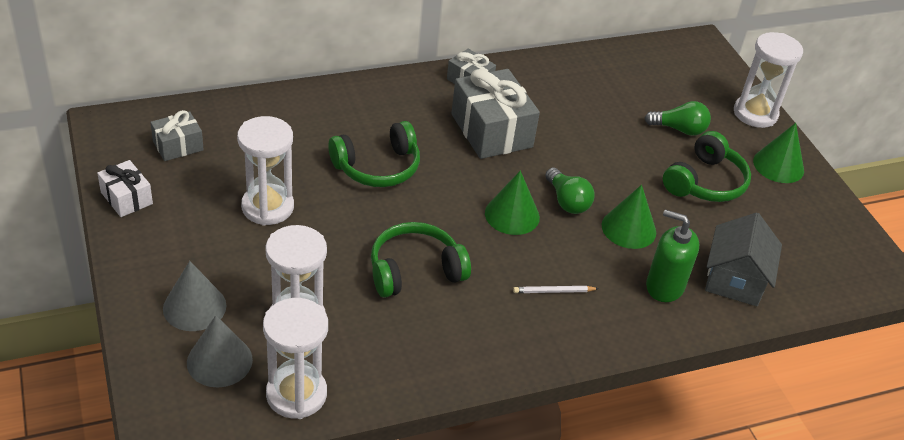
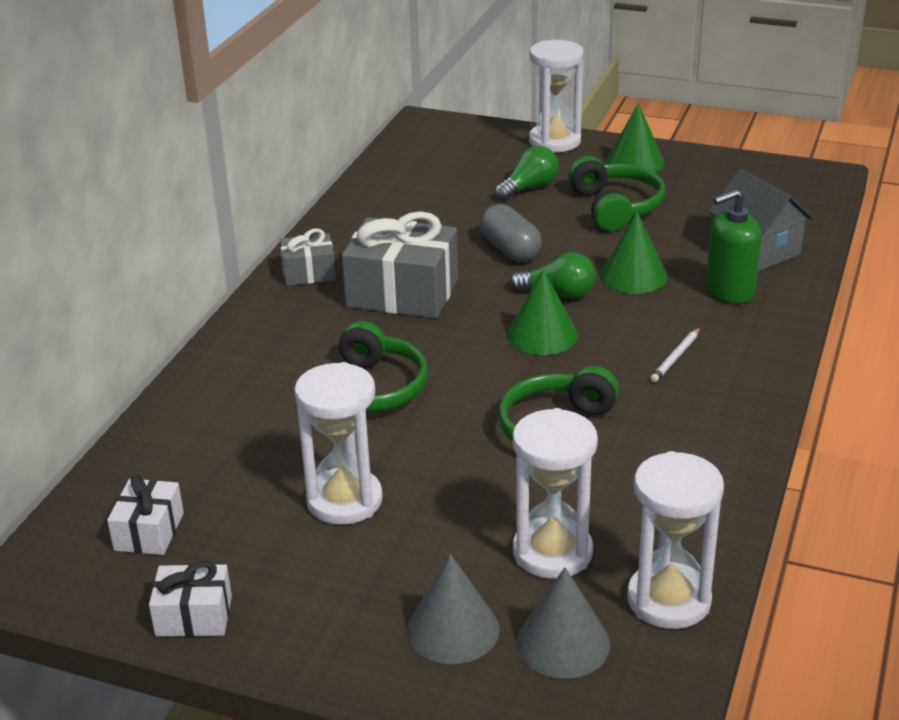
camera: 45 degrees left, 10 degrees down
grey gift [150,110,204,161] -> white gift [107,475,184,555]
none -> grey capsule [480,204,542,262]

